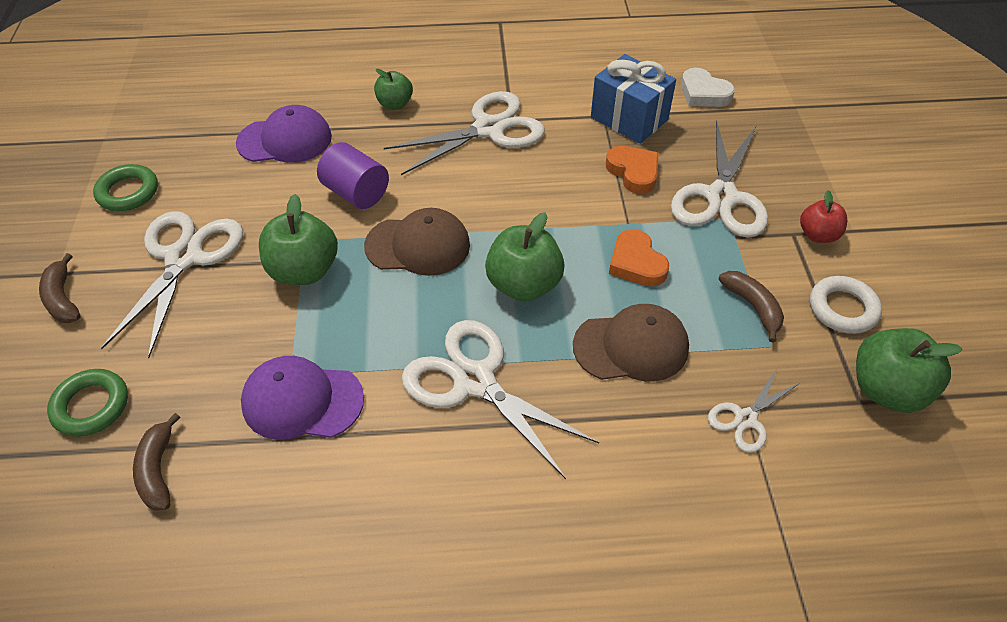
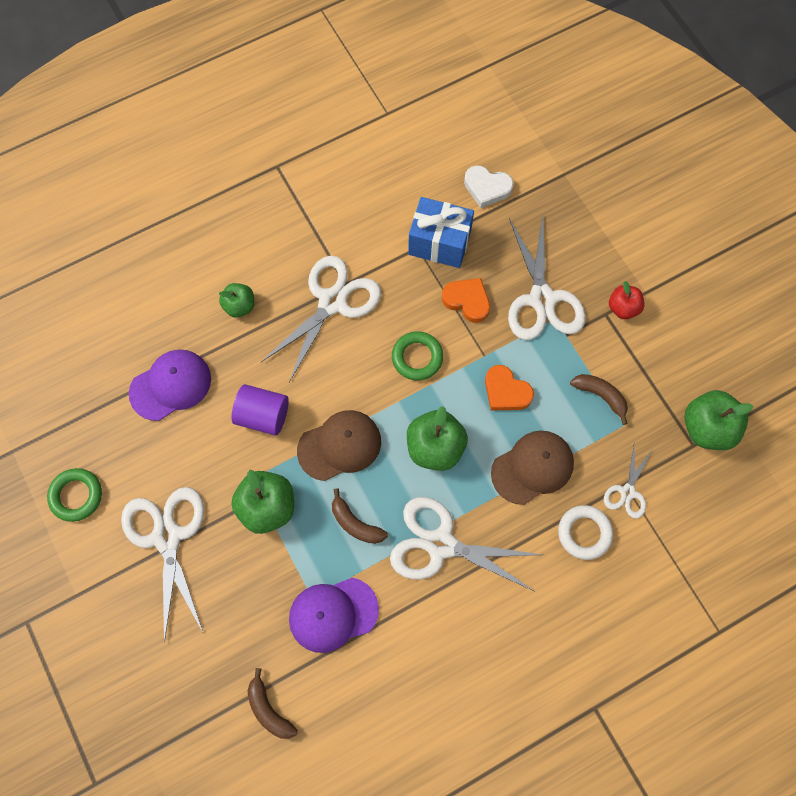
camera: 25 degrees left, 20 degrees up
brown banana [39,253,81,323] -> brown banana moved to [332,488,388,544]
green ring [47,369,128,437] -> green ring moved to [392,331,443,381]
white ring [810,276,882,334] -> white ring moved to [558,505,613,560]

